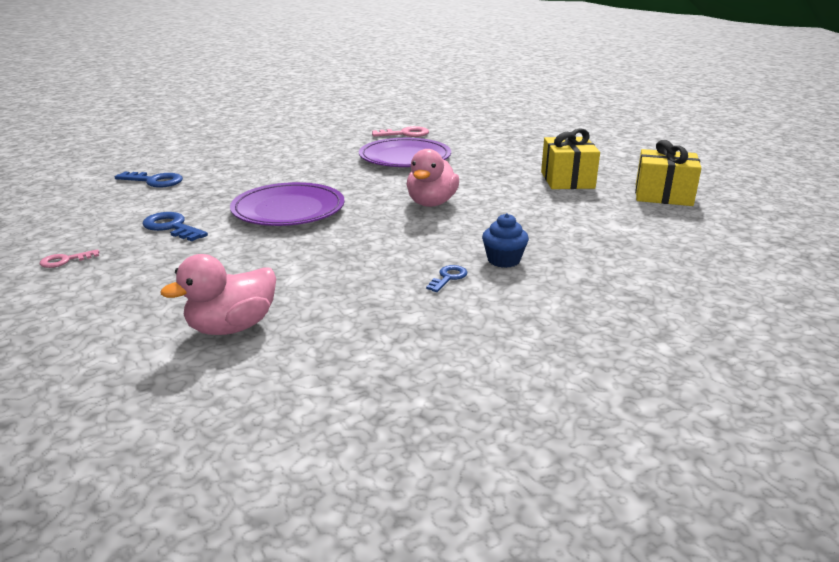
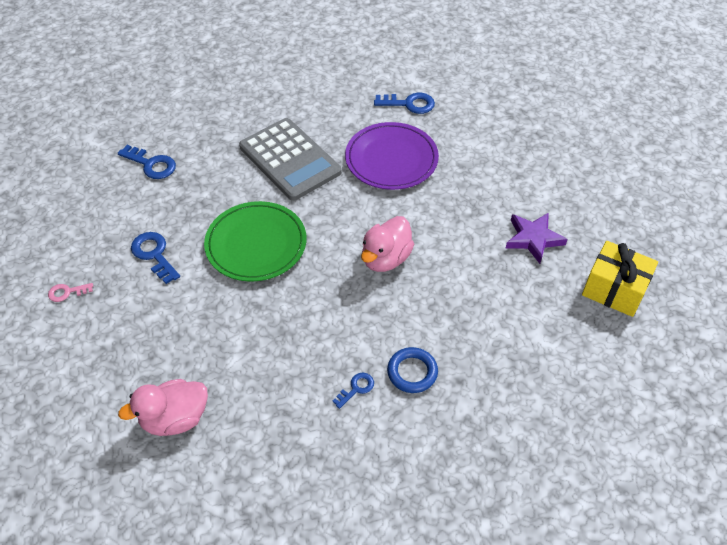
camera: 15 degrees right, 25 degrees up
purple plate [230,182,345,226] -> green plate [204,201,307,282]
pink key [372,126,429,137] -> blue key [374,93,435,114]
blue cupcake [482,213,529,268] -> blue ring [387,347,438,393]
yellow gift [541,128,600,189] -> purple star [506,212,568,264]
none -> grey calculator [239,118,342,201]

